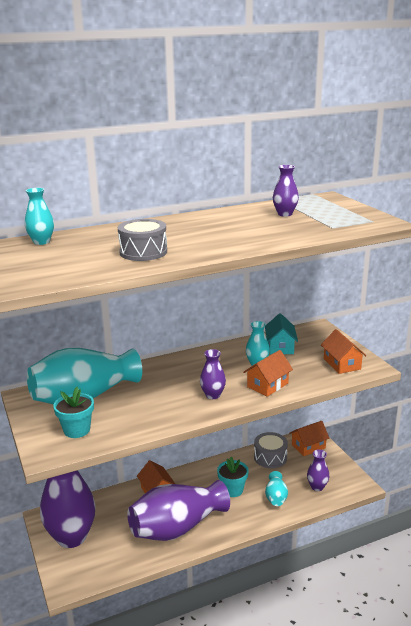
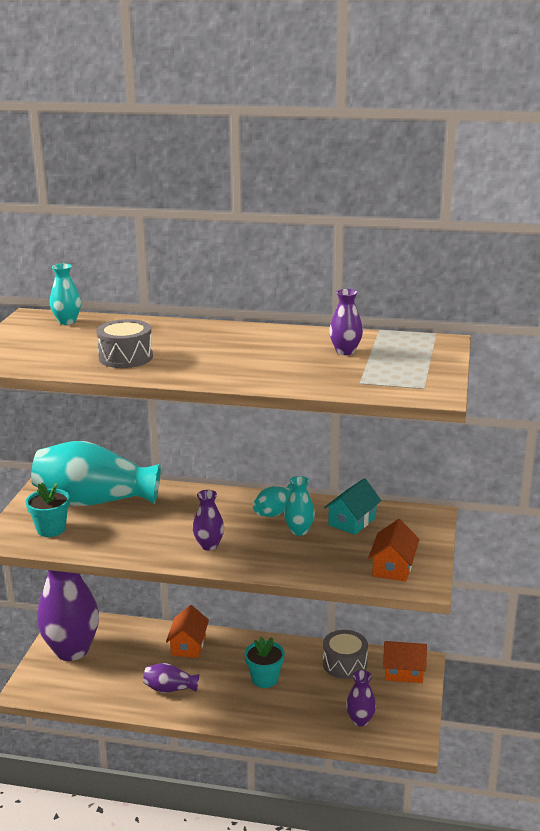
camera: 35 degrees right, 0 degrees up
purple vase [127,480,230,541] -> purple vase [143,663,199,693], size x0.45
orange house [243,350,293,397] -> none
turquoise vase [265,471,288,506] -> turquoise vase moved to [253,483,292,517]

